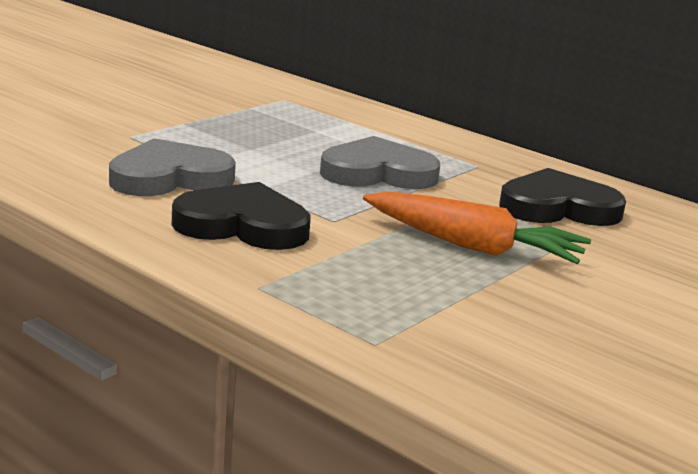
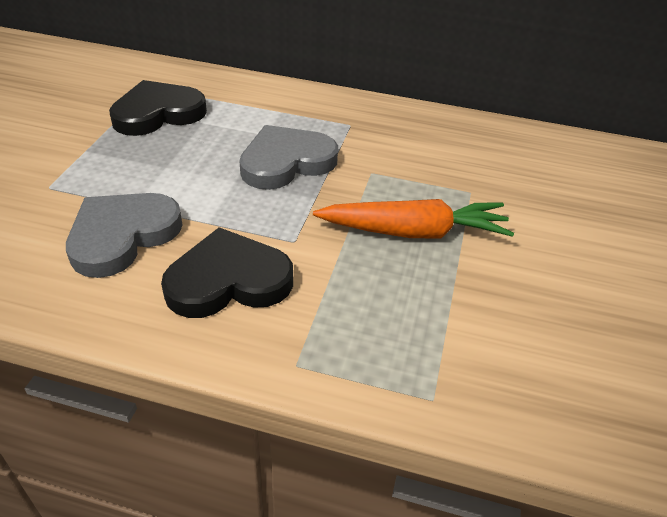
camera: 25 degrees left, 20 degrees up
black heart [499,168,626,226] -> black heart moved to [109,80,207,136]

